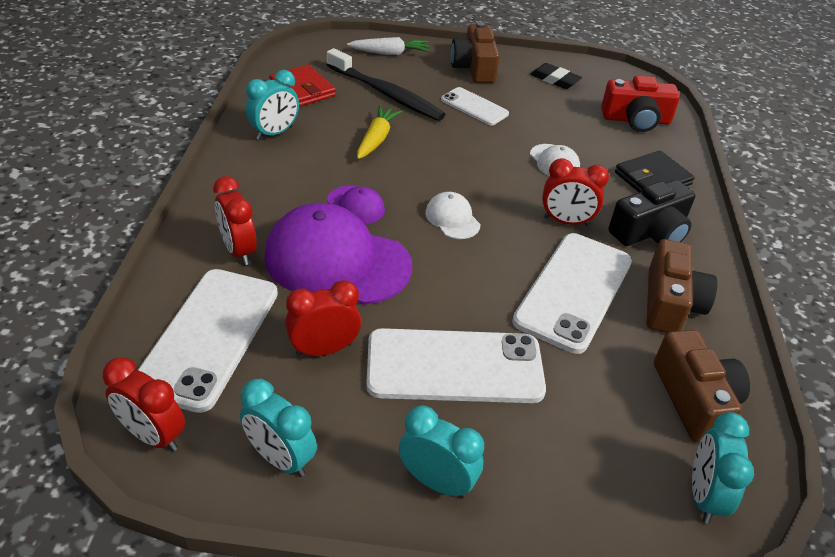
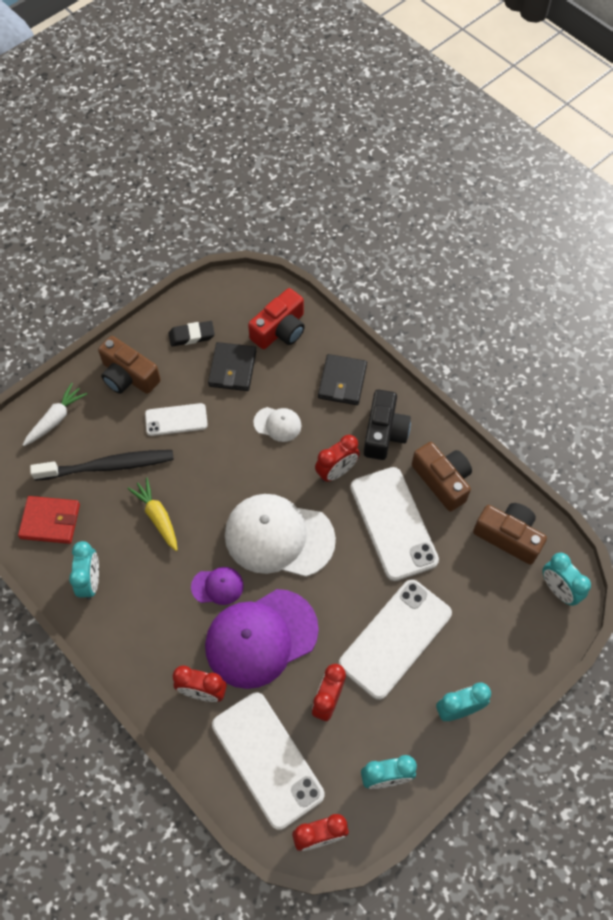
camera: 45 degrees left, 20 degrees up
white cap [425,192,480,239] -> white cap [225,494,336,577], size x2.18
none -> black wallet [208,342,256,391]

